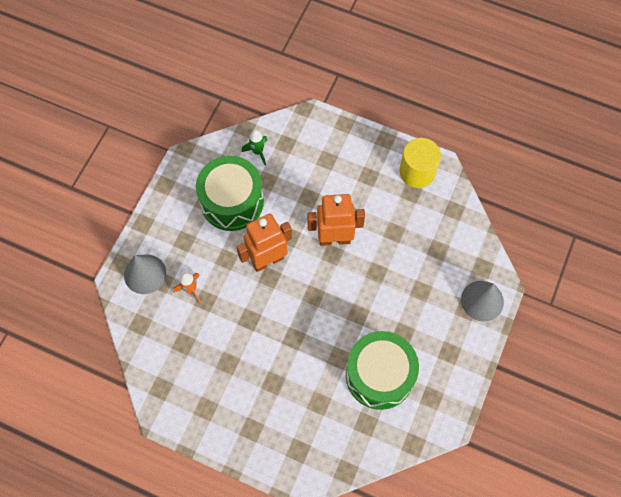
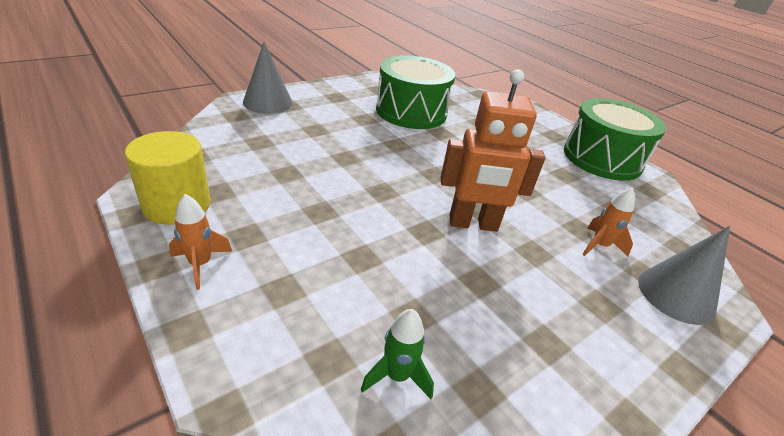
camera: 155 degrees left, 30 degrees down
green drum [196,156,264,231] -> green drum moved to [564,98,667,181]
orange robot [307,194,365,246] -> none
none -> orange rocket [169,194,232,290]

